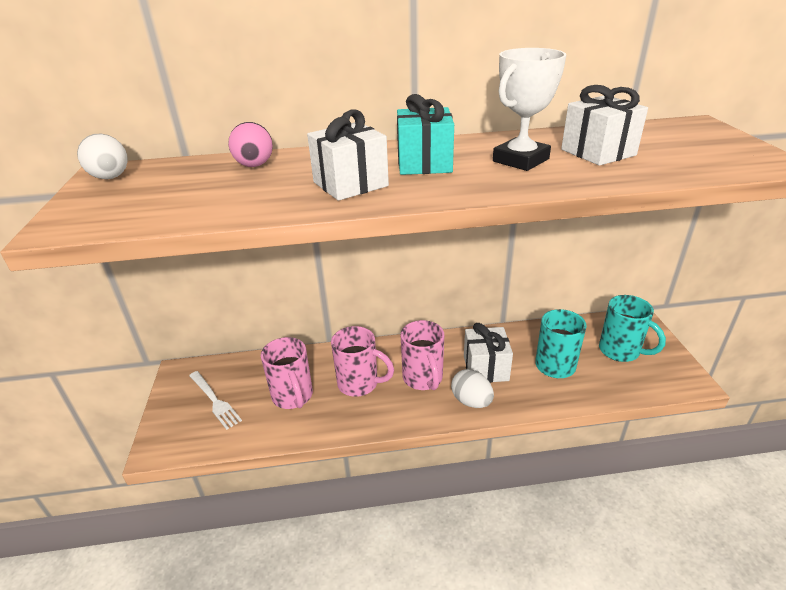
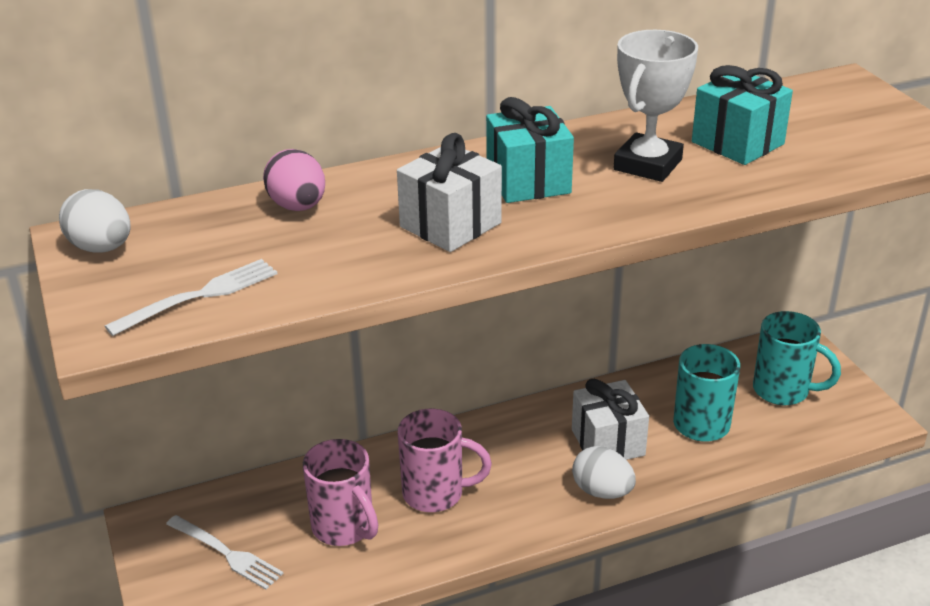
camera: 15 degrees left, 0 degrees up
pink mug [401,320,444,390] -> none
white gift [561,85,648,166] -> turquoise gift [692,65,793,165]
none -> white fork [105,259,278,336]

